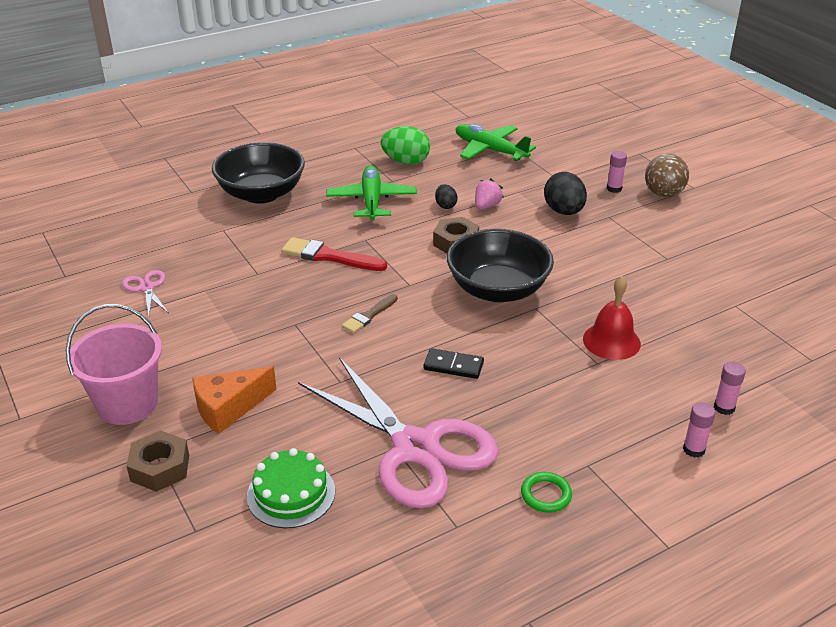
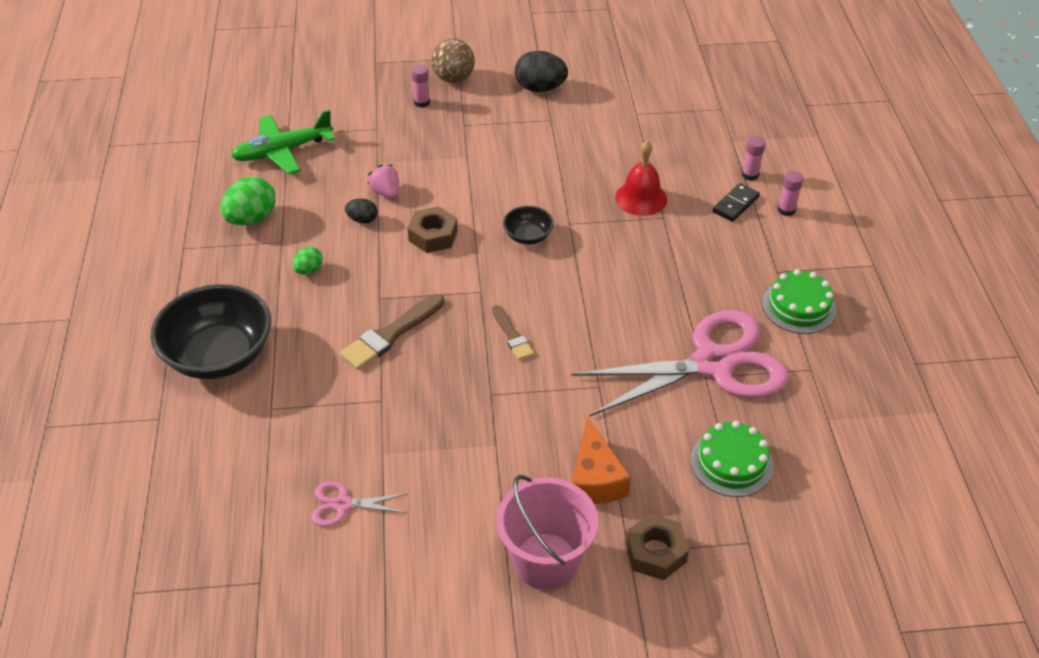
camera: 65 degrees left, 10 degrees up
red brush [281,237,387,271] -> brown brush [340,294,444,370]
green plane [326,165,417,220] -> green egg [292,247,323,274]
black domino [423,348,484,379] -> black domino moved to [713,183,760,222]
black bowl [447,229,554,302] -> black bowl [503,206,554,245], size x0.48
green ring [521,472,572,513] -> green cake [762,269,837,334]
black egg [544,172,587,215] -> black egg moved to [515,51,568,92]

